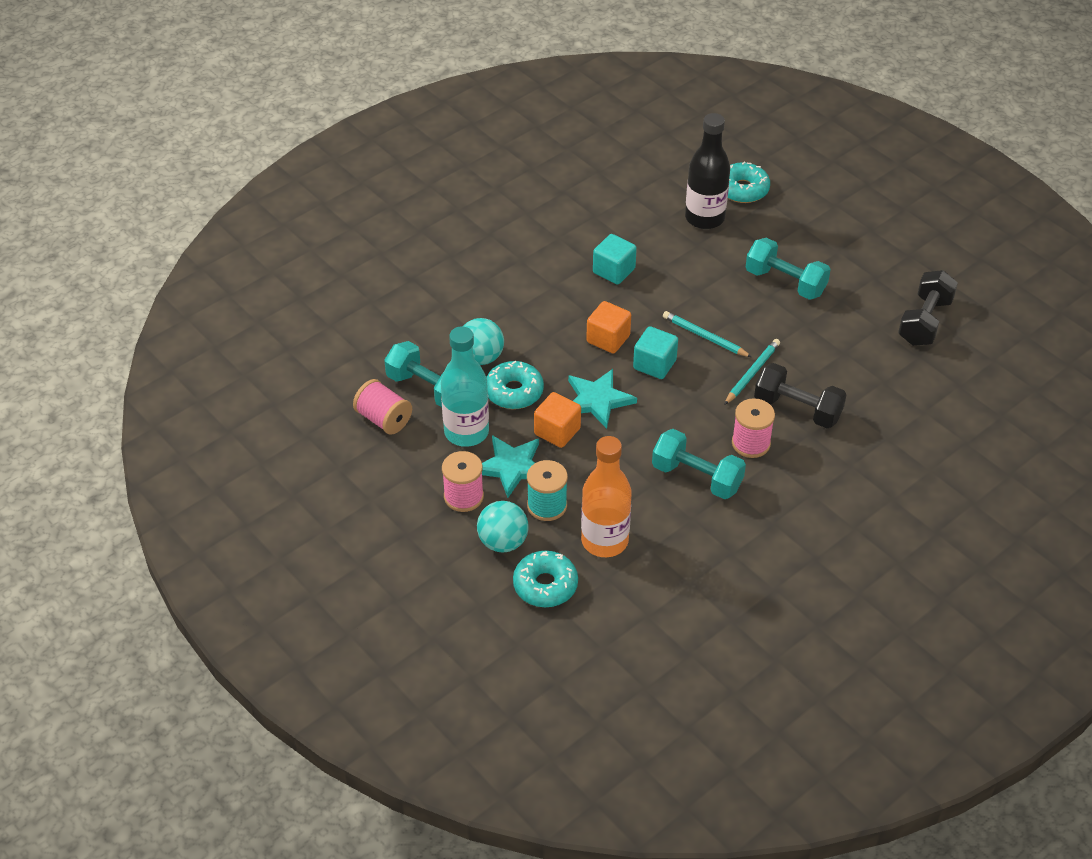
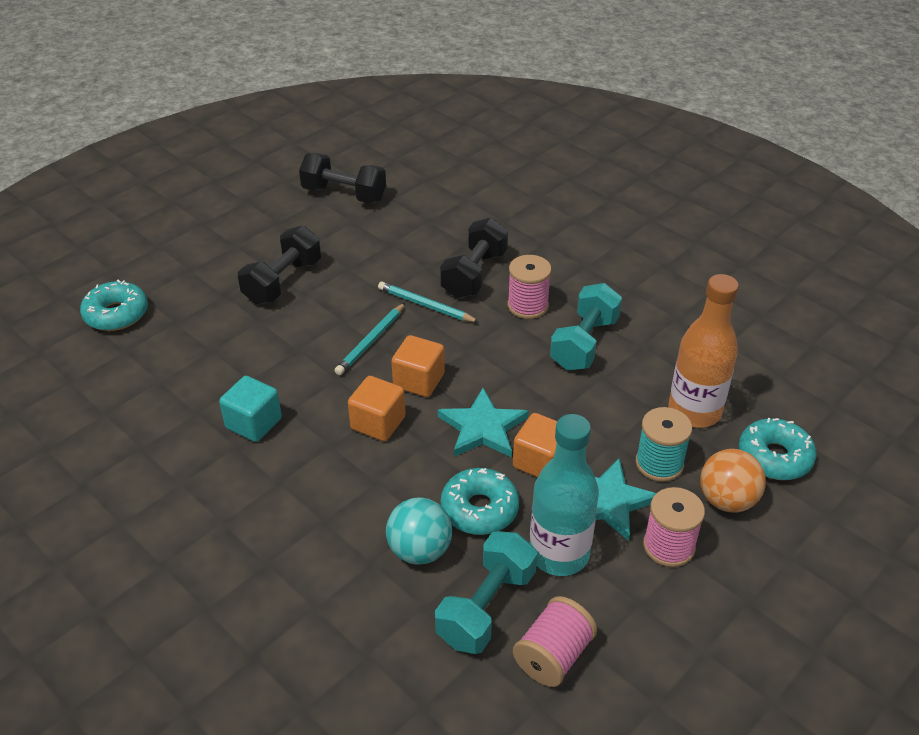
camera: 95 degrees left, 5 degrees down
turquoise ball [477,501,529,553] -> orange ball [700,449,766,512]
turquoise cube [633,326,678,379] -> orange cube [391,335,445,397]
black bottle [685,113,730,229] -> none
turquoise dumbbell [746,238,831,300] -> black dumbbell [238,226,321,305]

